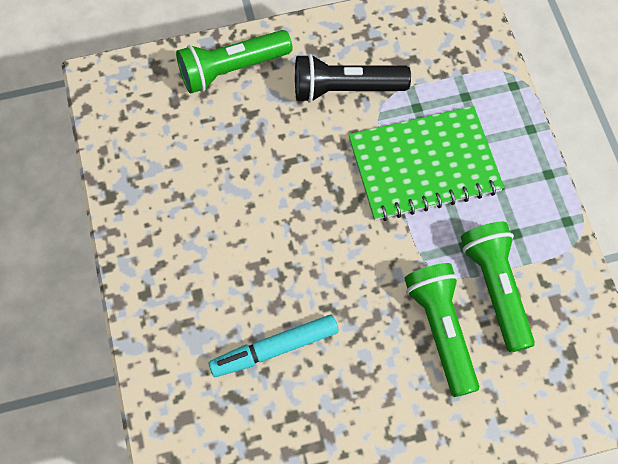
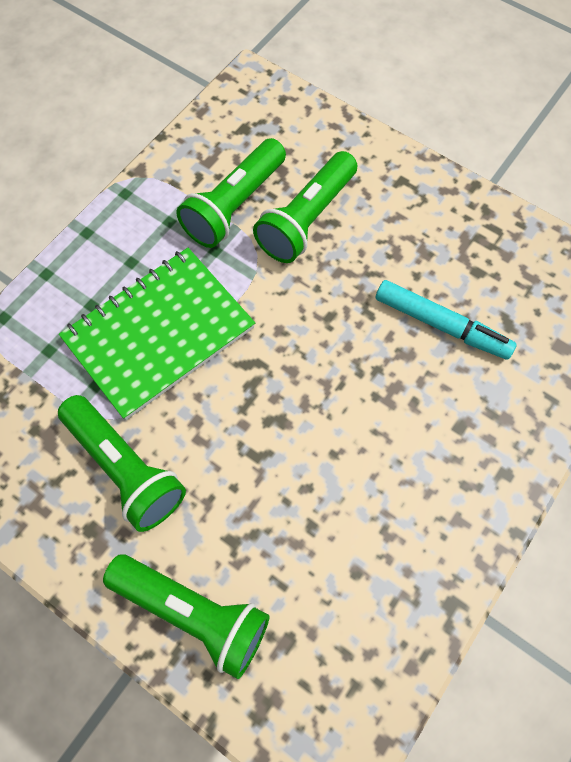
camera: 130 degrees left, 0 degrees up
black flashlight [295,54,411,103] -> green flashlight [58,395,186,532]
green notebook [349,106,504,221] -> green notebook turned 75 degrees counterclockwise [59,248,255,420]

